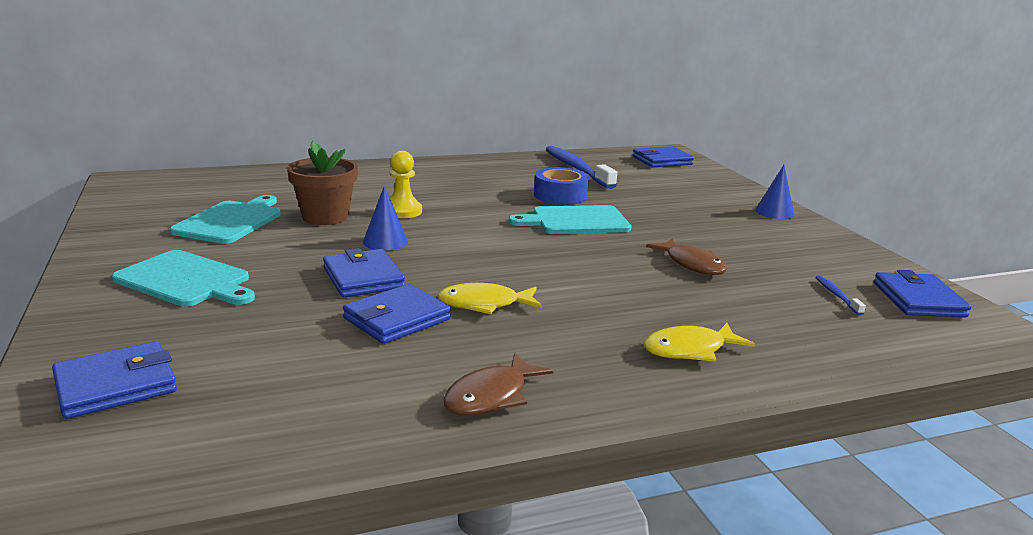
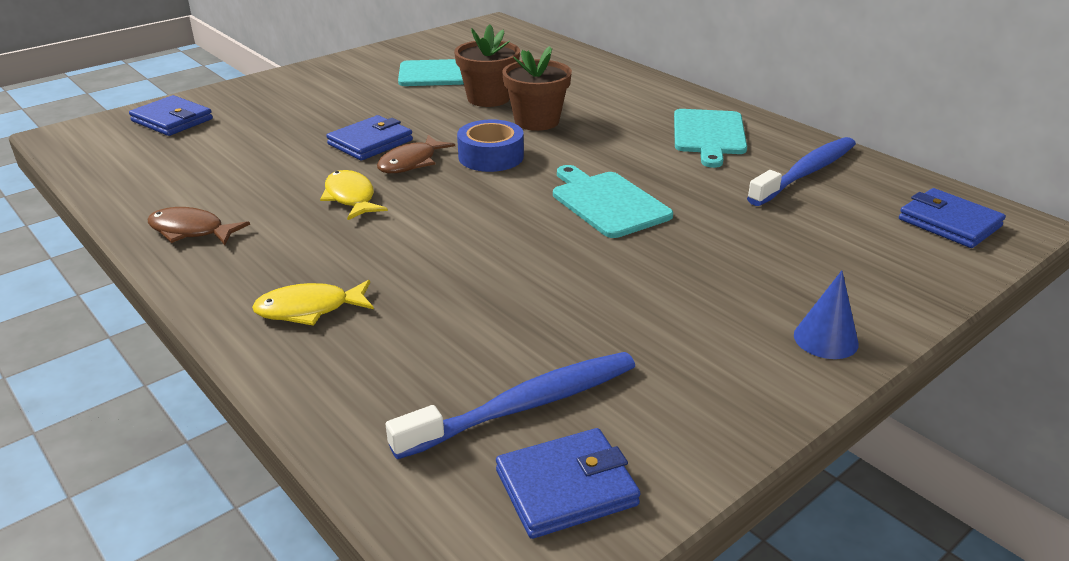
camera: 70 degrees right, 10 degrees up
turquoise cutting board [112,250,255,307] -> turquoise cutting board moved to [674,109,747,168]
blue wallet [343,284,451,344] -> none
blue cone [363,186,408,251] -> none
yellow pawn [390,151,422,218] -> brown flower pot [502,46,572,131]
blue tape [534,167,589,205] -> blue tape moved to [457,120,524,172]
yellow fish [643,323,755,362] -> yellow fish turned 60 degrees counterclockwise [252,280,374,326]
brown fish [646,238,727,275] -> brown fish moved to [377,135,455,173]
blue toothbrush [816,275,866,315] -> blue toothbrush [385,352,635,459], size x2.31

